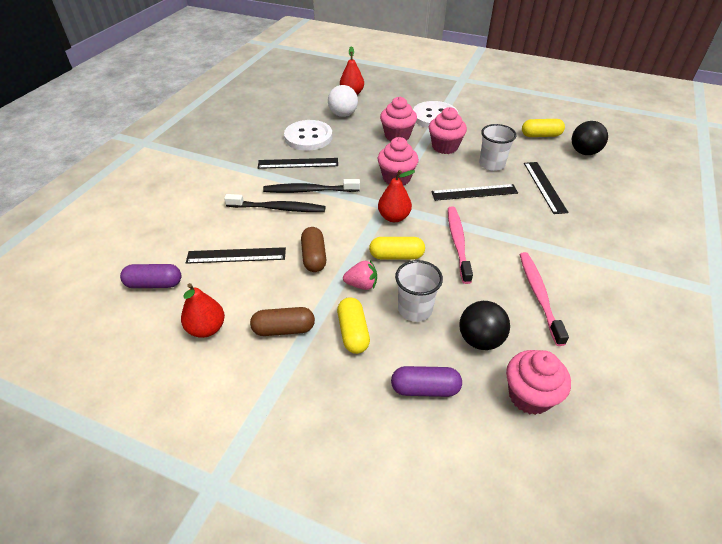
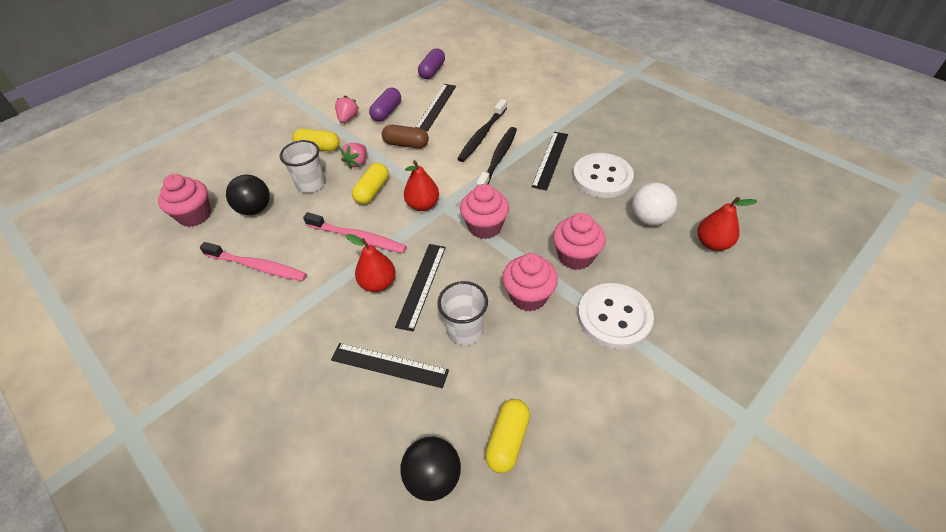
camera: 115 degrees right, 5 degrees up
red pear [181,283,225,338] -> red pear moved to [346,234,396,292]
brown capsule [250,307,315,336] -> pink strawberry [335,96,359,123]
purple capsule [391,366,462,397] -> purple capsule moved to [369,88,401,122]

